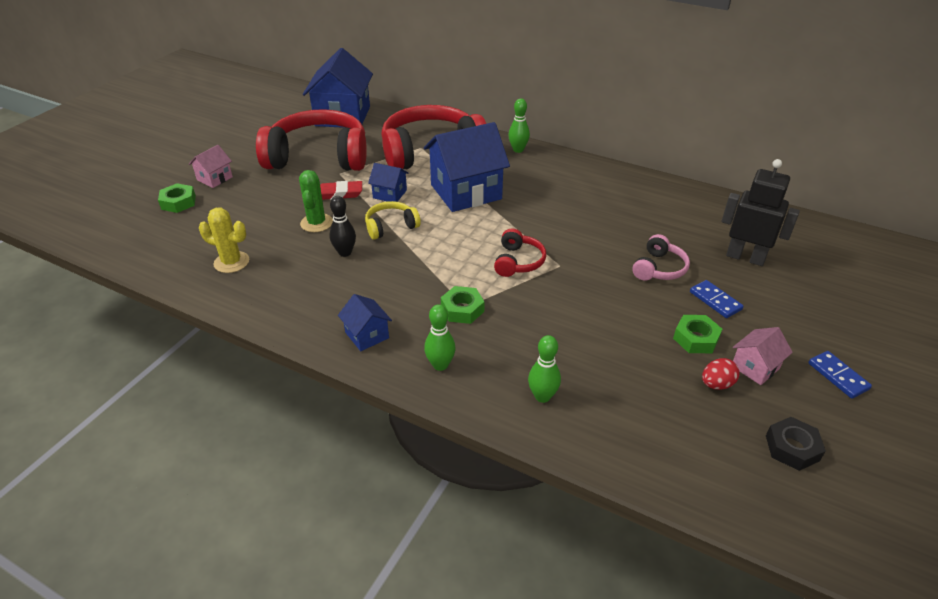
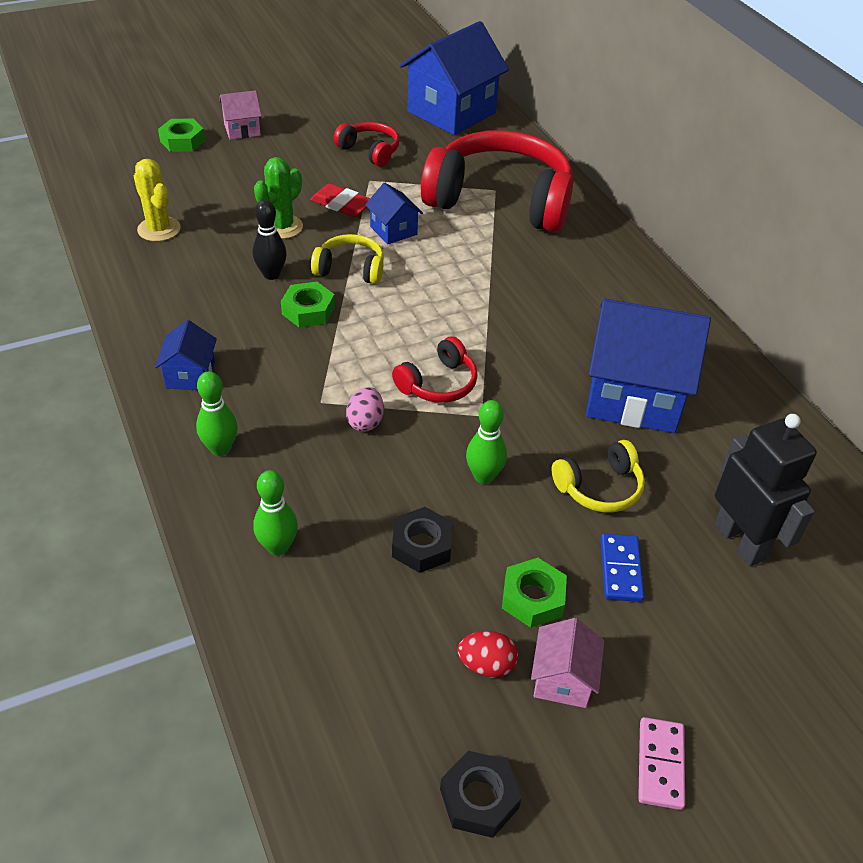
camera: 35 degrees right, 5 degrees up
red headphones [256,109,367,171] -> red headphones [334,122,399,167], size x0.44
blue house [424,122,510,212] -> blue house moved to [586,299,711,433]
green nut [441,286,485,324] -> green nut moved to [281,282,335,328]
green bowling pin [508,98,530,153] -> green bowling pin moved to [466,400,507,484]
pink headphones [632,234,690,281] -> yellow headphones [551,440,645,513]
pink house [733,327,793,385] -> pink house turned 75 degrees counterclockwise [531,618,604,708]
blue domino [809,351,872,399] -> pink domino [638,717,685,810]
none -> pink egg [346,387,384,432]
none -> black nut [392,507,453,573]

